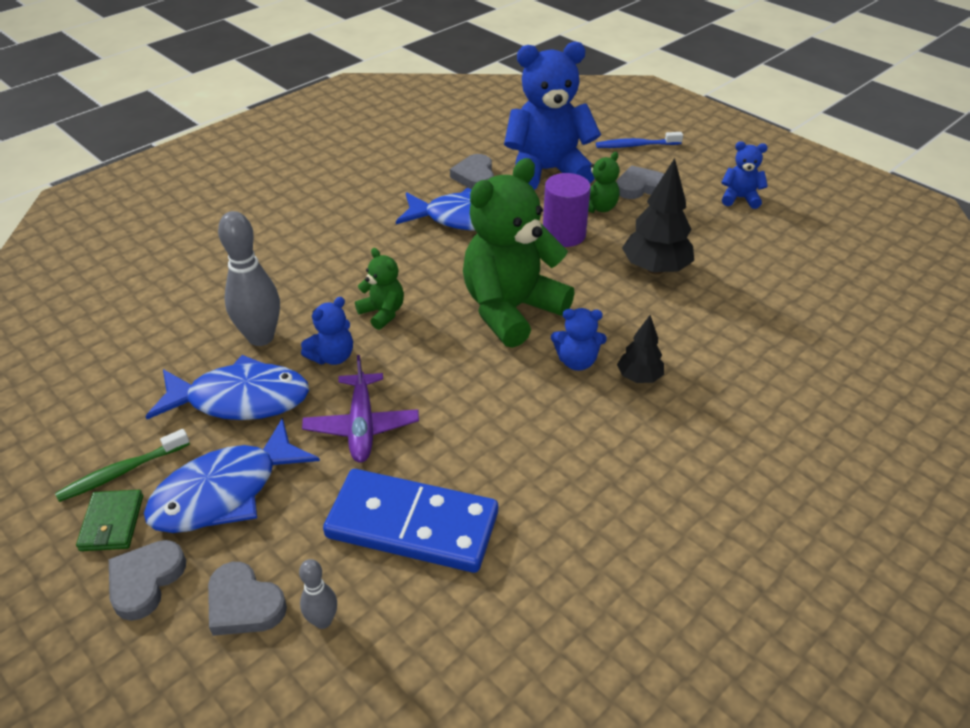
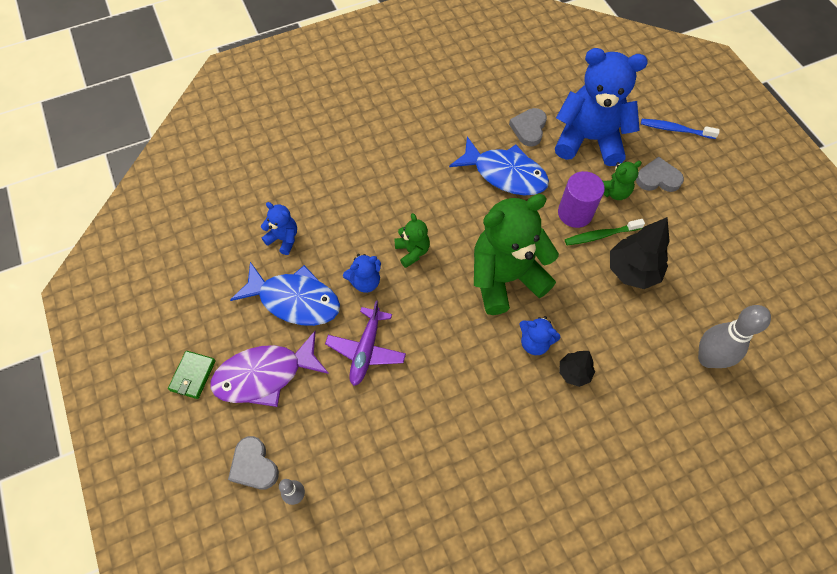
camera: 20 degrees right, 20 degrees up
green toothbrush [55,429,190,502] -> green toothbrush moved to [565,219,645,245]
grey heart [109,540,186,621] -> none
blue fish [144,418,320,533] -> purple fish [210,331,329,407]
grey bowling pin [218,211,280,346] -> grey bowling pin moved to [698,305,771,368]
blue domino [323,469,498,573] -> none
blue teddy bear [721,141,768,209] -> blue teddy bear moved to [261,202,297,255]

